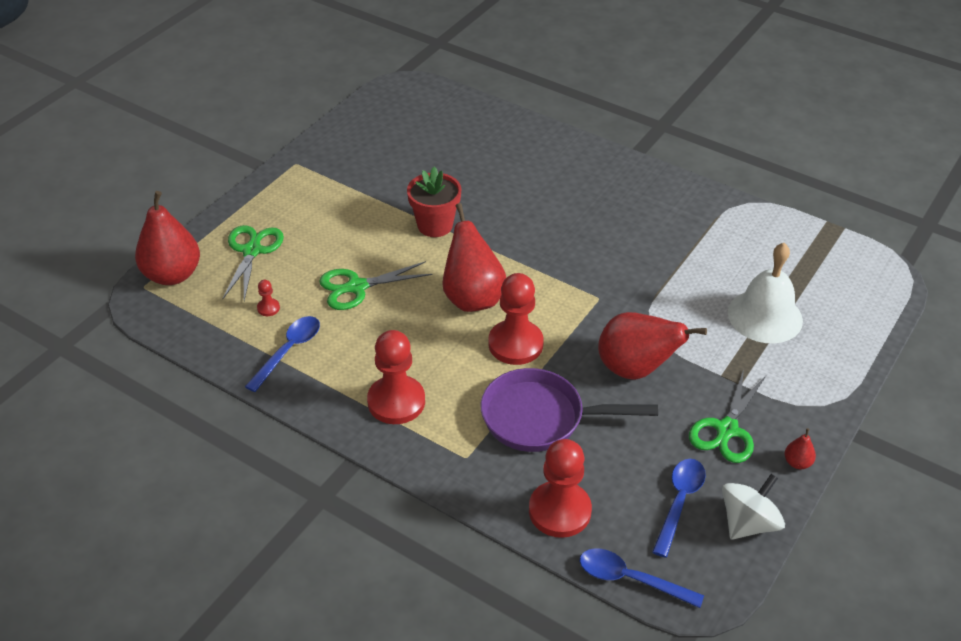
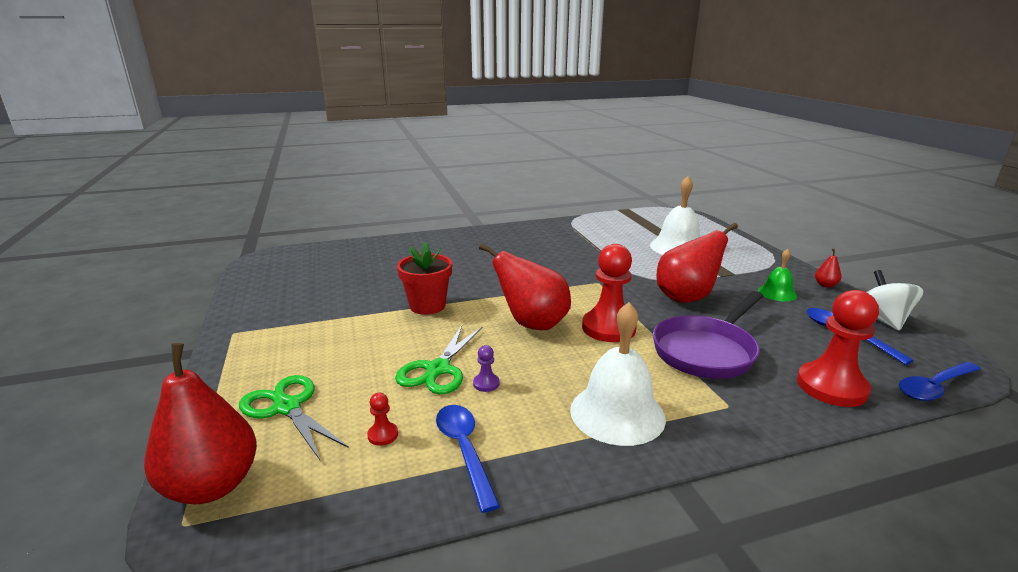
camera: 50 degrees left, 20 degrees down
red pawn [367,330,425,424] -> white bell [570,302,666,446]
green scissors [689,369,766,463] -> green bell [758,249,797,302]
none -> purple pawn [473,345,500,392]

